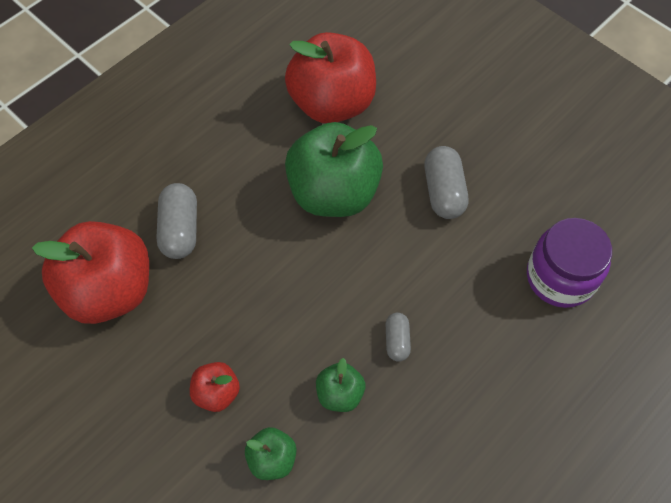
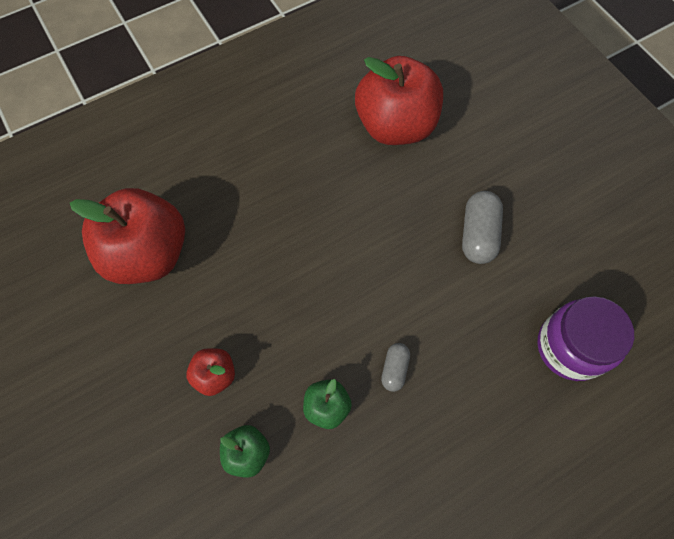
camera: 15 degrees right, 5 degrees up
grey capsule [156,183,197,259] -> none
green apple [285,122,383,217] -> none

